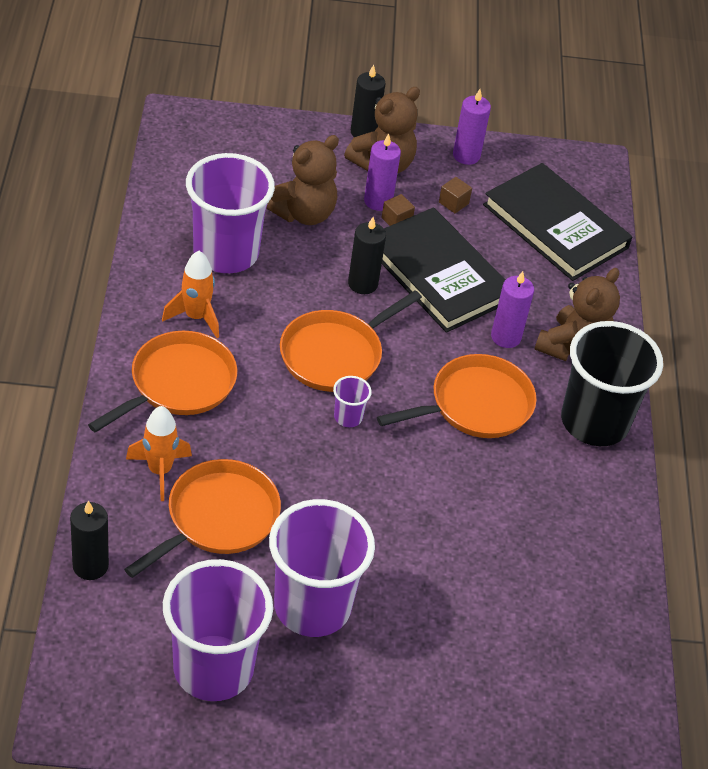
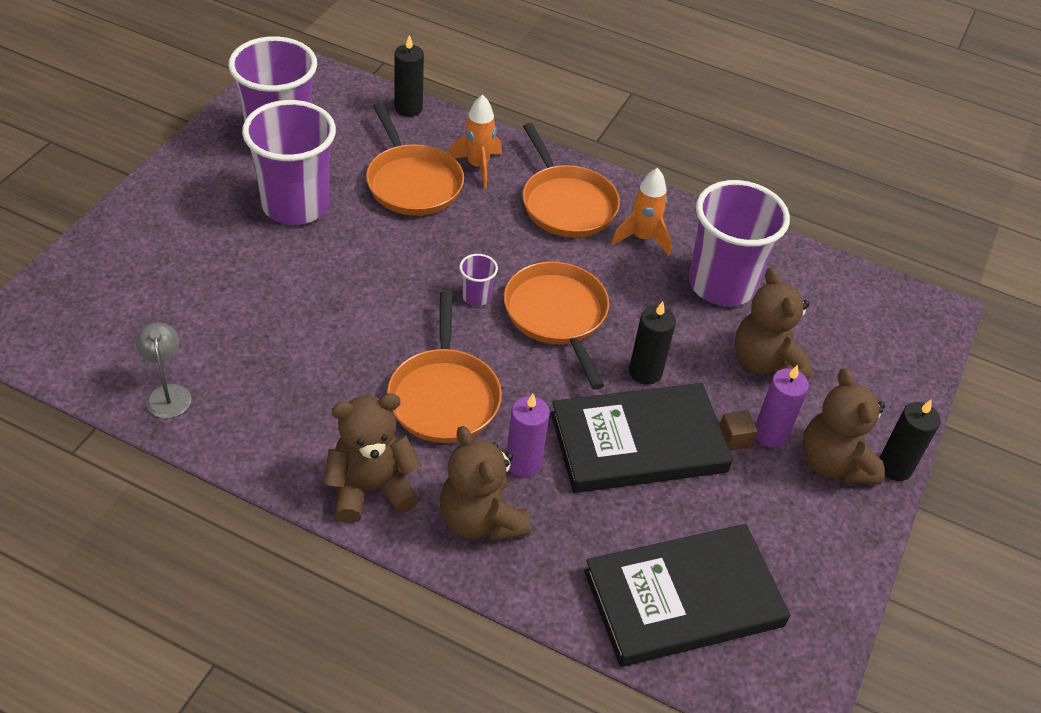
camera: 115 degrees right, 0 degrees up
brown cube [439,177,472,213] -> none
purple candle [453,89,491,165] -> none
black cup [561,321,663,446] -> brown teddy bear [324,393,421,523]
none -> grey lamp [136,322,191,418]

